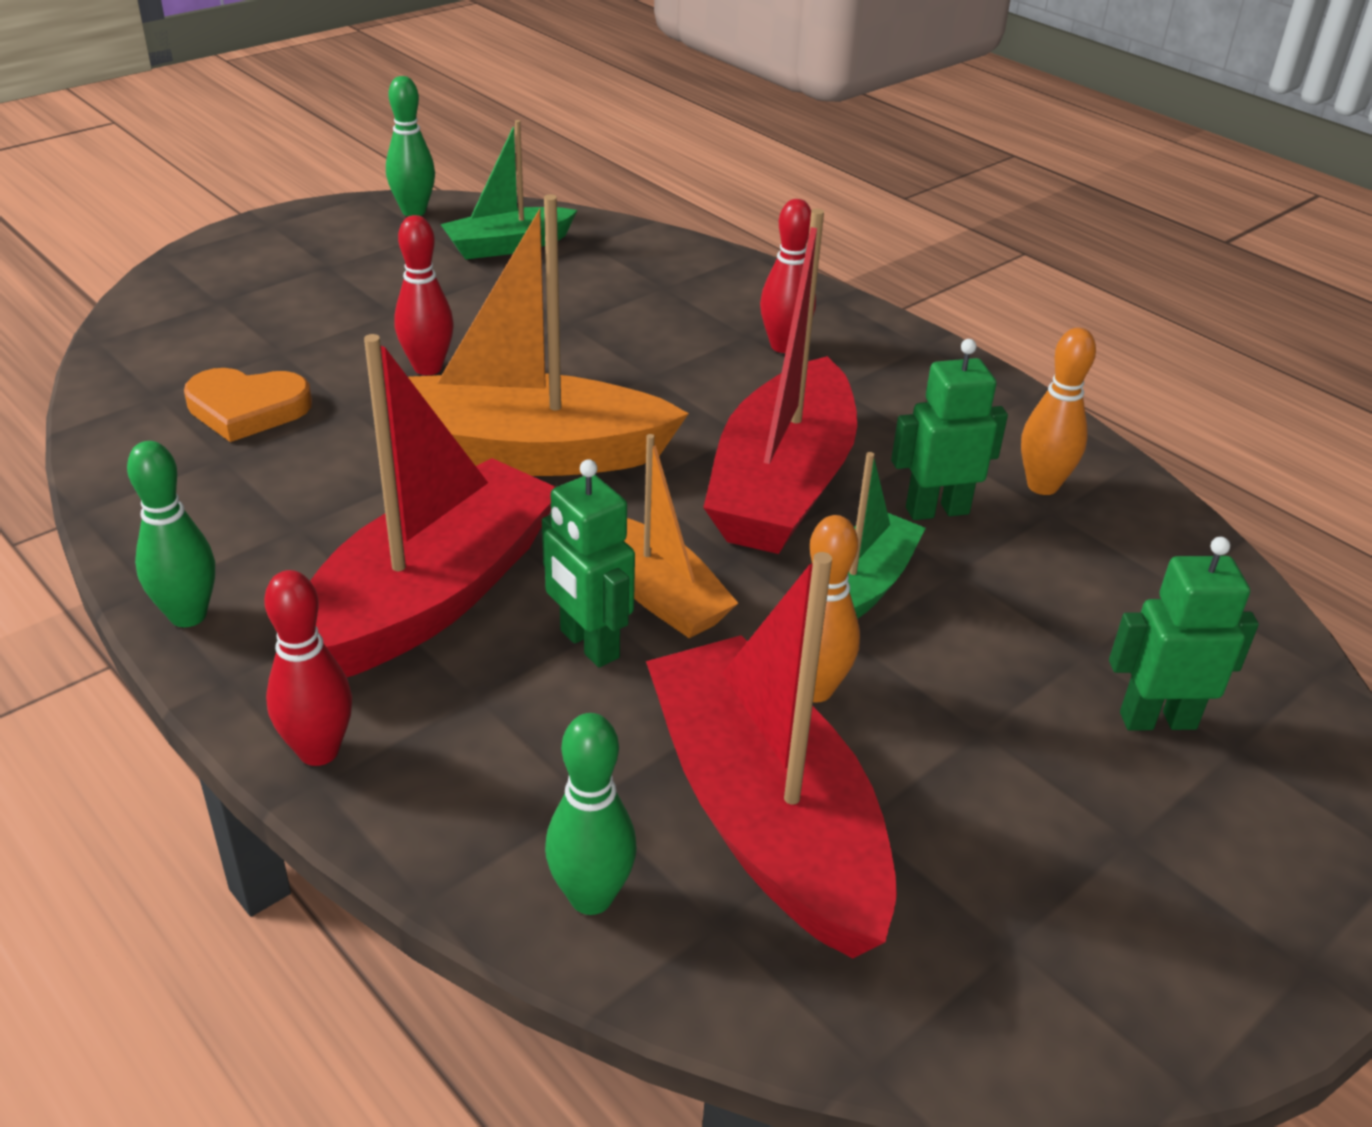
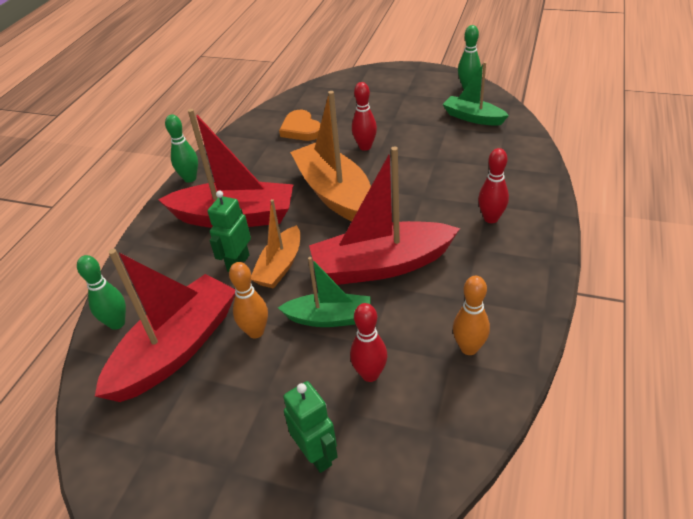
camera: 65 degrees right, 5 degrees up
red bowling pin [264,570,352,766] -> red bowling pin moved to [350,303,388,382]
green robot [891,339,1008,520] -> none

